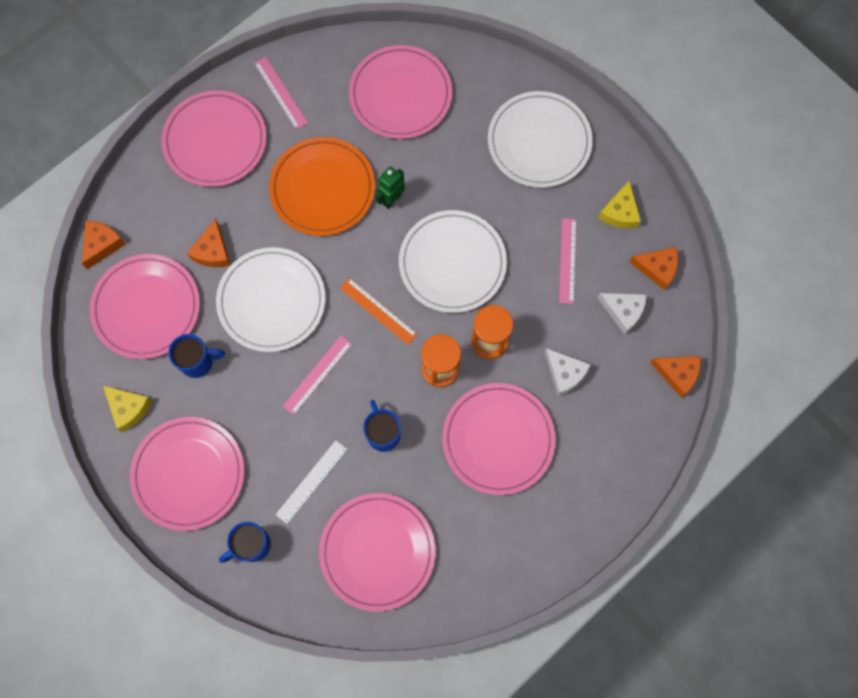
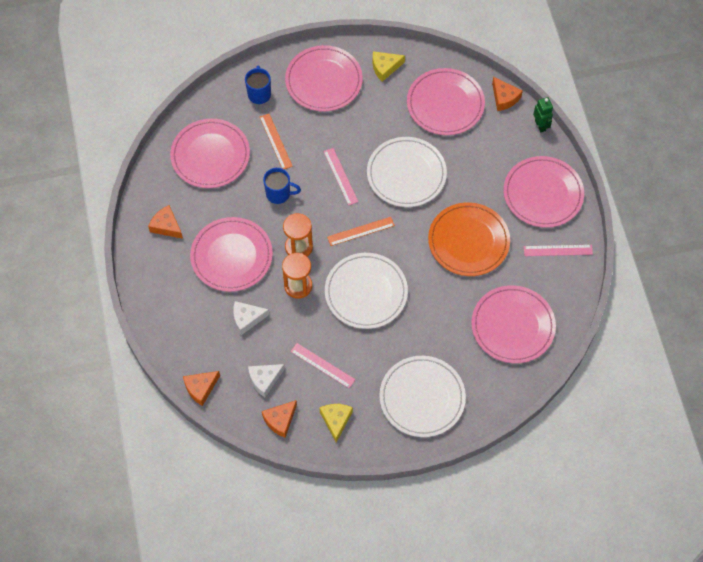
camera: 120 degrees right, 10 degrees down
blue mug [168,334,225,378] -> none
orange cheese [187,219,231,267] -> orange cheese moved to [148,205,183,239]
white ruler [275,440,348,524] -> orange ruler [260,114,292,169]
green robot [375,166,405,209] -> green robot moved to [533,97,553,132]
yellow cheese [598,181,641,229] -> yellow cheese turned 45 degrees clockwise [319,404,353,443]

